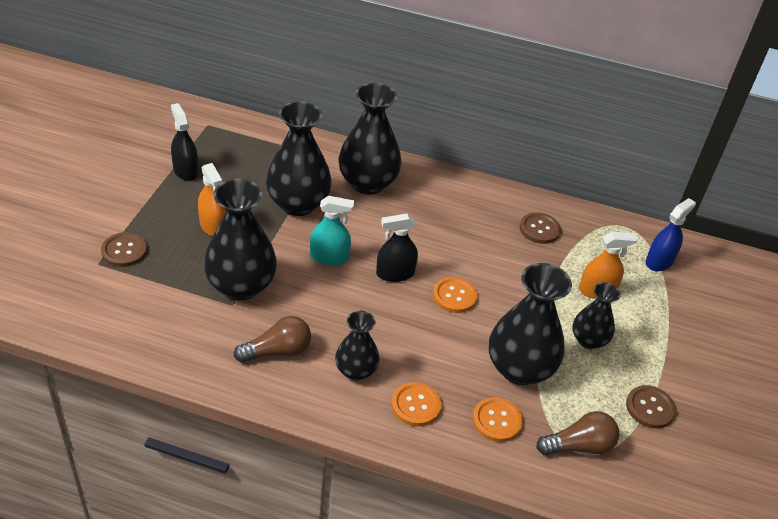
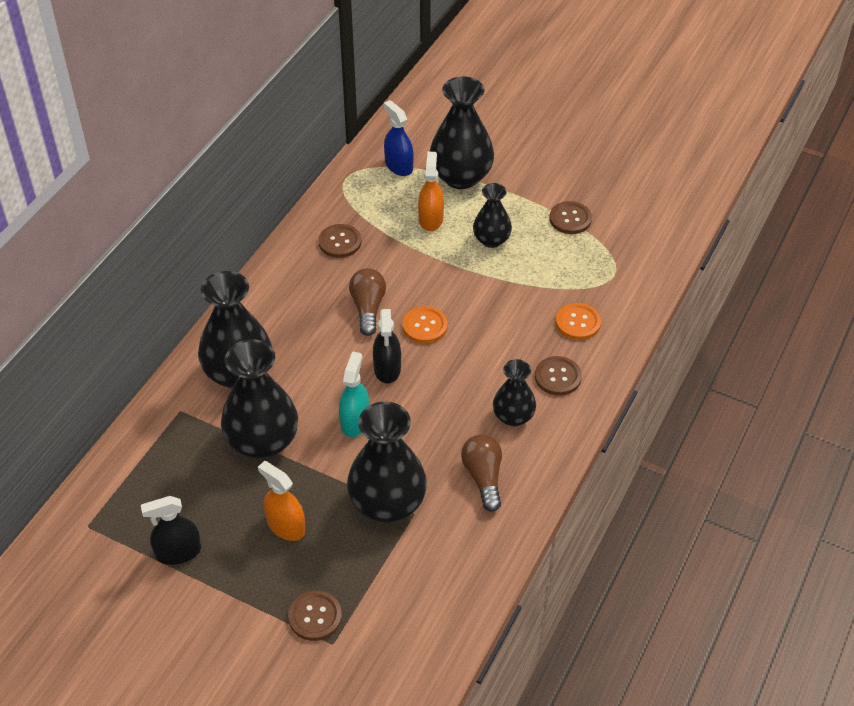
camera: 75 degrees left, 5 degrees up
orange spray bottle [198,163,227,236] -> orange spray bottle turned 120 degrees counterclockwise [258,461,305,541]
orange button [391,382,441,426] -> brown button [535,356,582,396]
black vase [489,263,572,385] -> black vase moved to [429,76,494,189]
brown light bulb [536,411,619,455] -> brown light bulb moved to [349,268,386,336]

